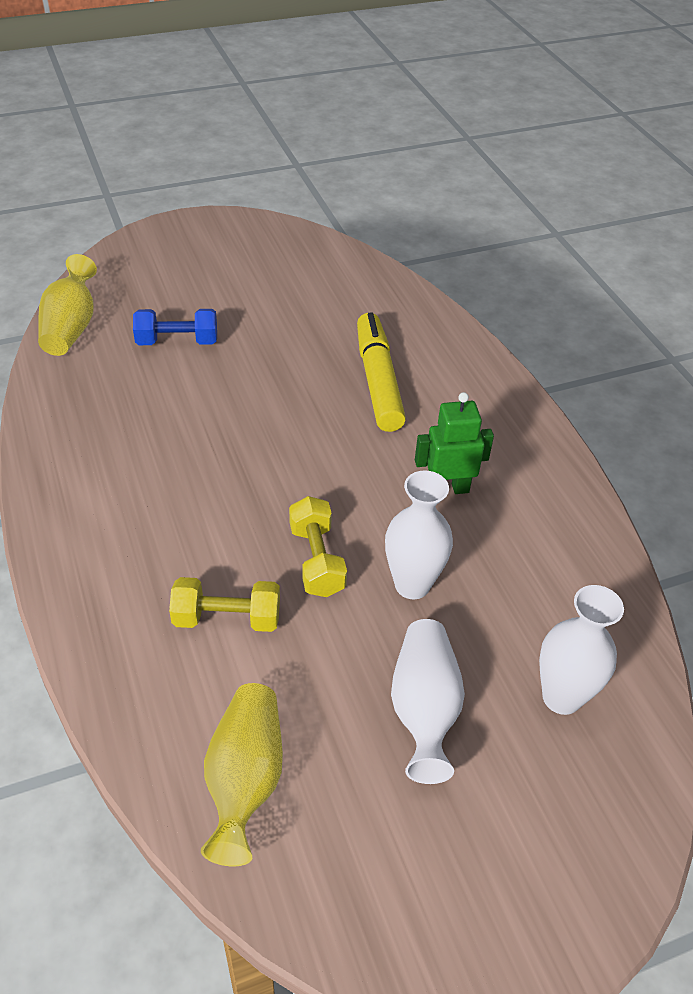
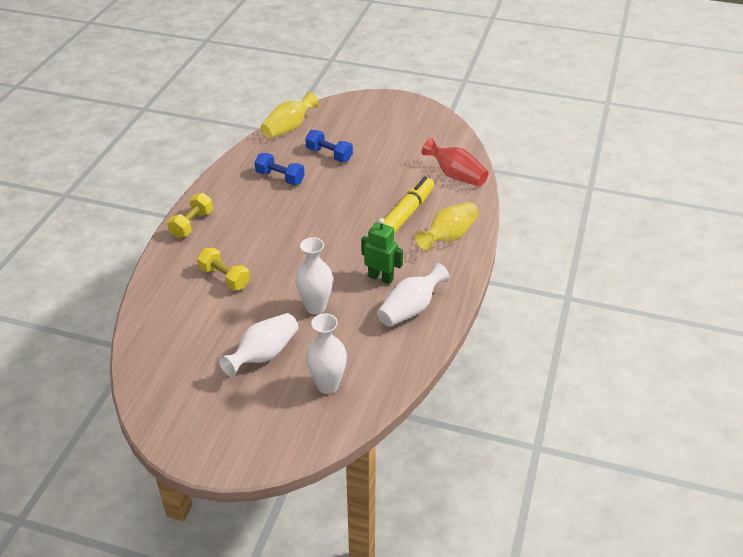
camera: 40 degrees right, 5 degrees down
yellow vase [201,683,283,866] -> yellow vase moved to [415,202,479,251]
yellow dumbbell [289,496,347,597] -> yellow dumbbell moved to [167,193,213,238]
none -> blue dumbbell [254,153,305,185]
none -> white vase [377,263,450,327]
none -> red vase [422,138,488,186]

